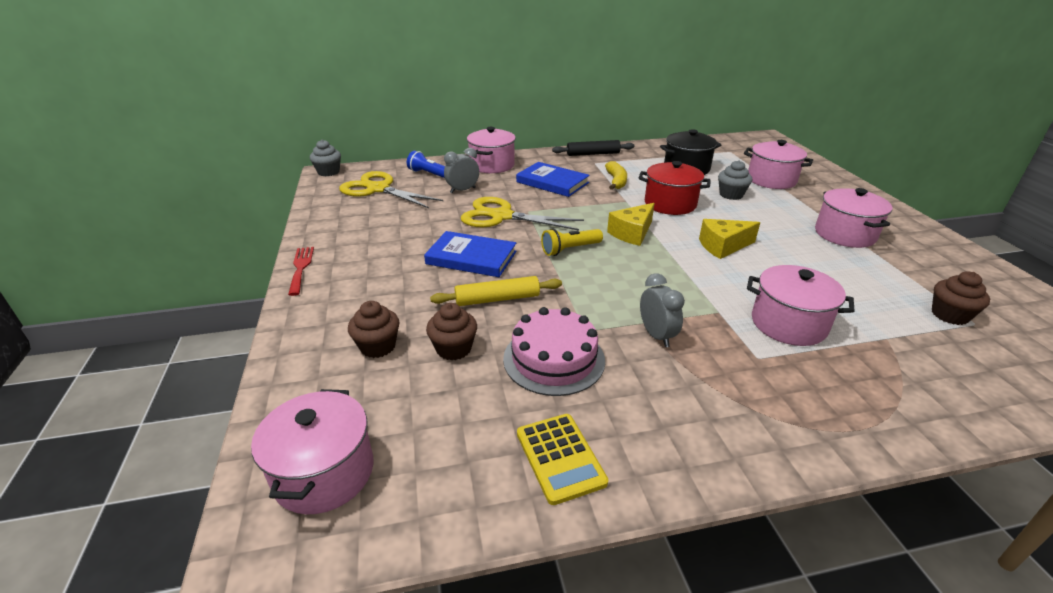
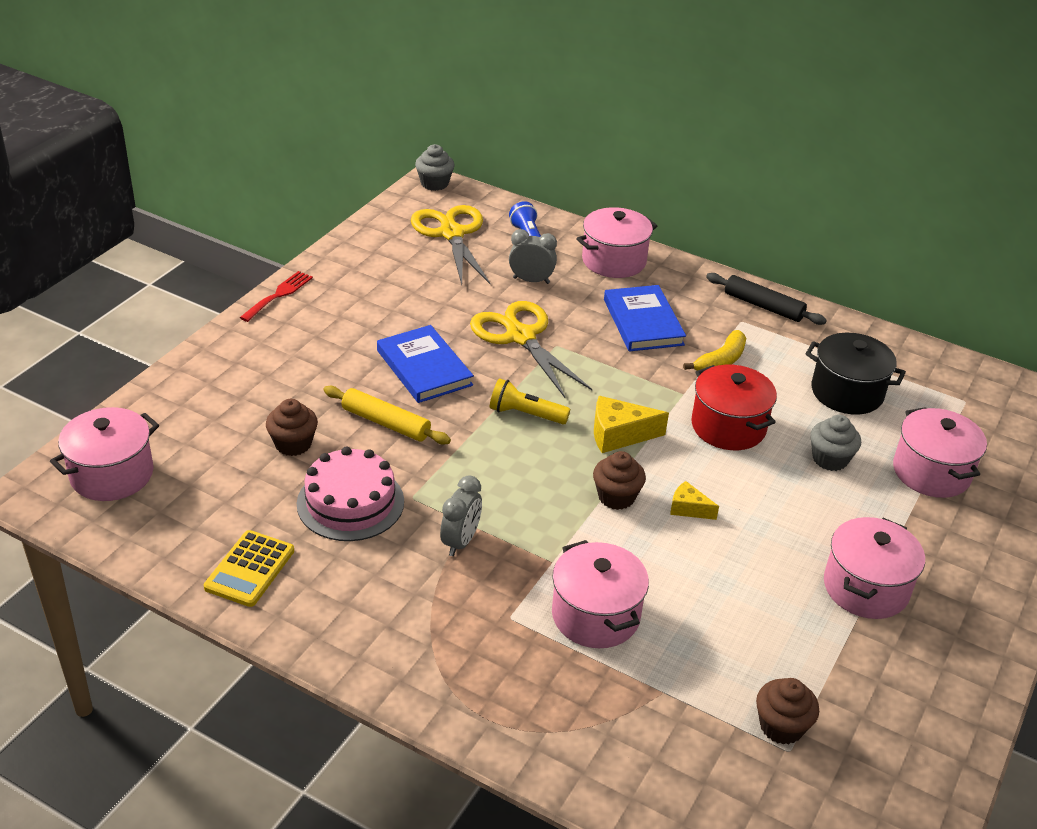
camera: 40 degrees right, 5 degrees up
brown cupcake [348,301,400,358] -> brown cupcake moved to [593,451,646,510]
yellow cheese [699,219,760,259] -> yellow cheese [670,481,719,520], size x0.60

